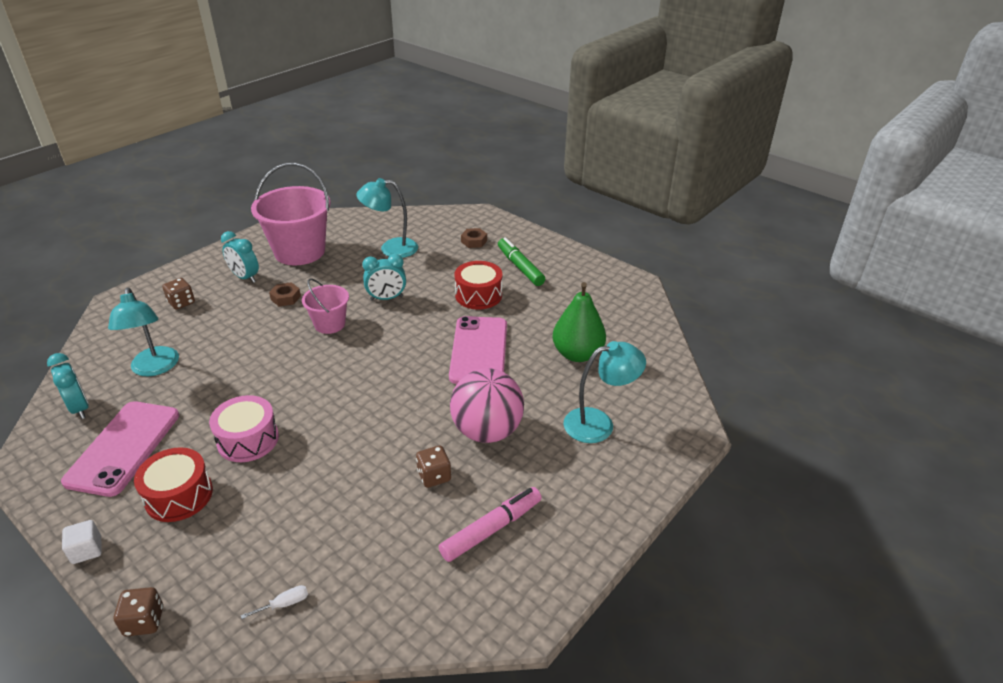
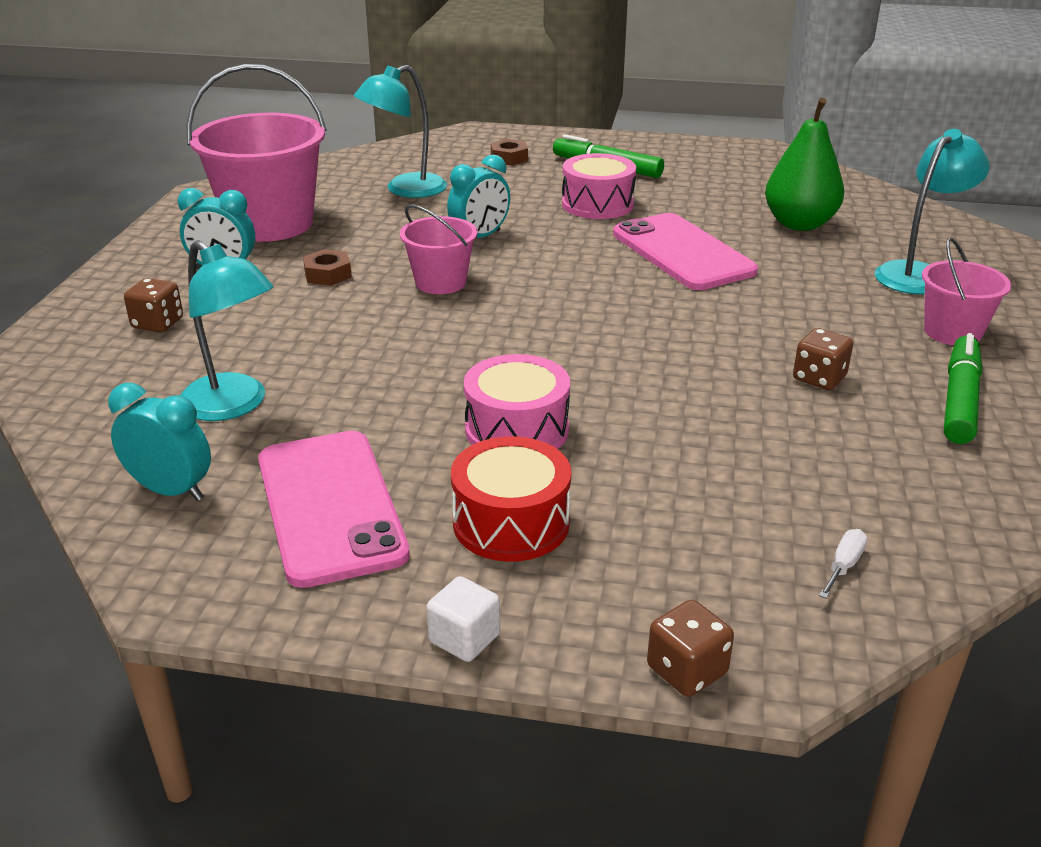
camera: 30 degrees left, 5 degrees down
pink marker [439,487,542,562] -> green marker [944,333,982,444]
pink ball [450,368,524,443] -> none
red drum [455,261,502,310] -> pink drum [562,153,636,219]
none -> pink bucket [922,237,1012,345]

